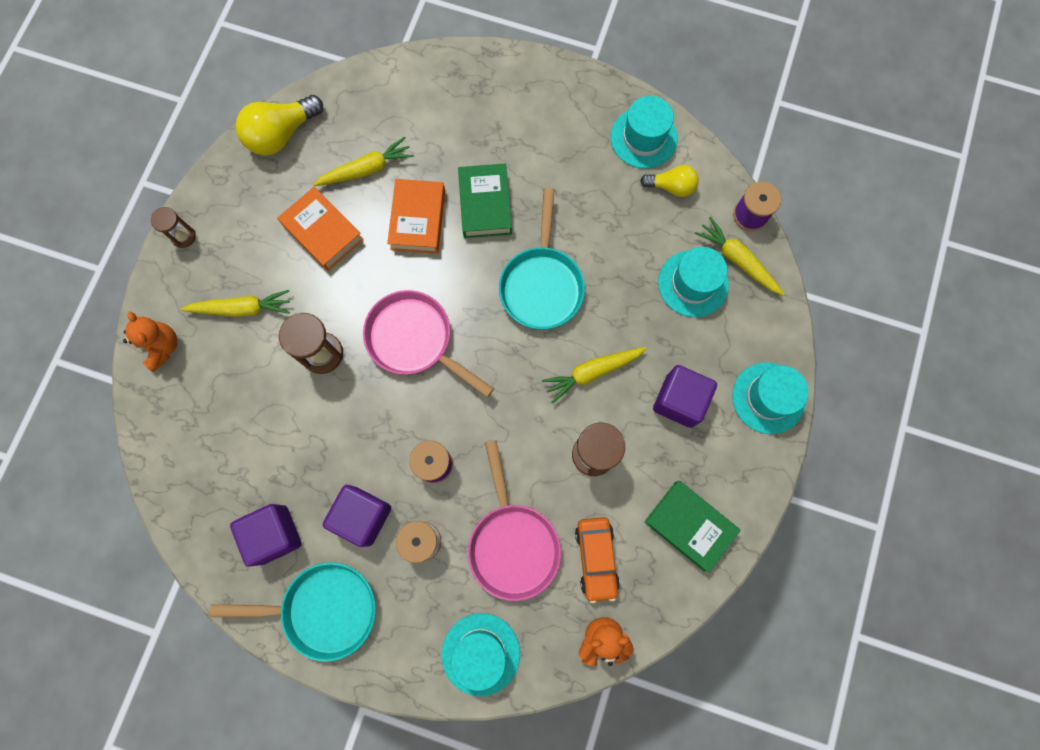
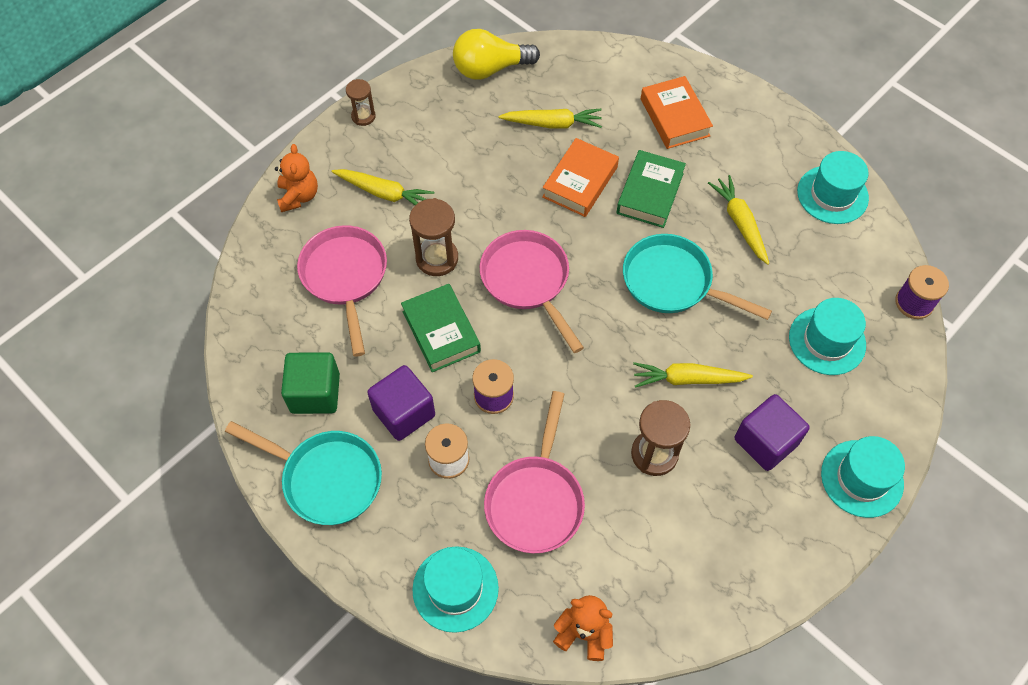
camera: 25 degrees right, 15 degrees down
purple cube [230,504,302,567] -> green cube [281,352,340,414]
orange book [278,187,364,271] -> orange book moved to [641,76,713,149]
turquoise pan [499,188,585,329] -> turquoise pan turned 90 degrees clockwise [623,234,772,320]
orange car [575,517,620,603] -> none
yellow light bulb [640,165,699,197] -> none
green book [644,481,741,573] -> green book moved to [401,284,481,372]
yellow carrot [695,217,784,295] -> yellow carrot moved to [708,175,769,265]
none -> pink pan [297,225,387,357]

